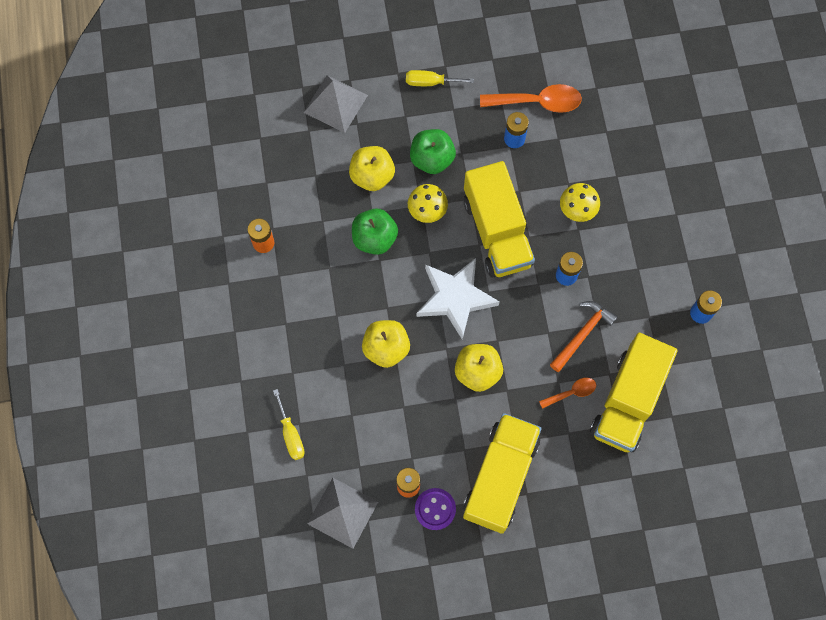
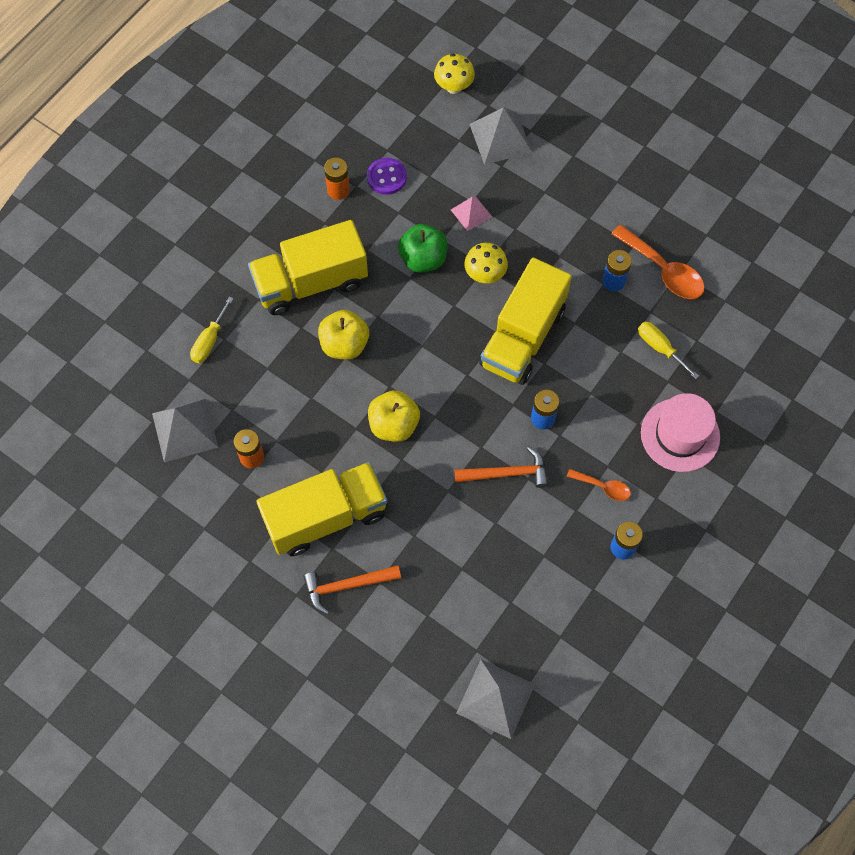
camera: 45 degrees right, 5 degrees down
yellow apple [349,146,395,191] -> pink pyramid [451,195,492,231]
yellow screwdriver [406,70,474,86] -> yellow screwdriver moved to [638,322,699,379]
green apple [410,129,456,174] -> none
purple button [415,488,456,530] -> purple button moved to [367,158,407,195]
white star [417,258,499,339] -> none
orange spoon [539,378,596,409] -> orange spoon moved to [567,469,631,501]
yellow mushroom [560,183,600,222] -> yellow mushroom moved to [434,53,475,94]
yellow truck [590,333,678,452] -> yellow truck moved to [248,220,368,315]
none -> orange hammer [303,565,401,615]
none -> grey pyramid [456,660,535,739]
none -> pink hat [641,393,720,472]

